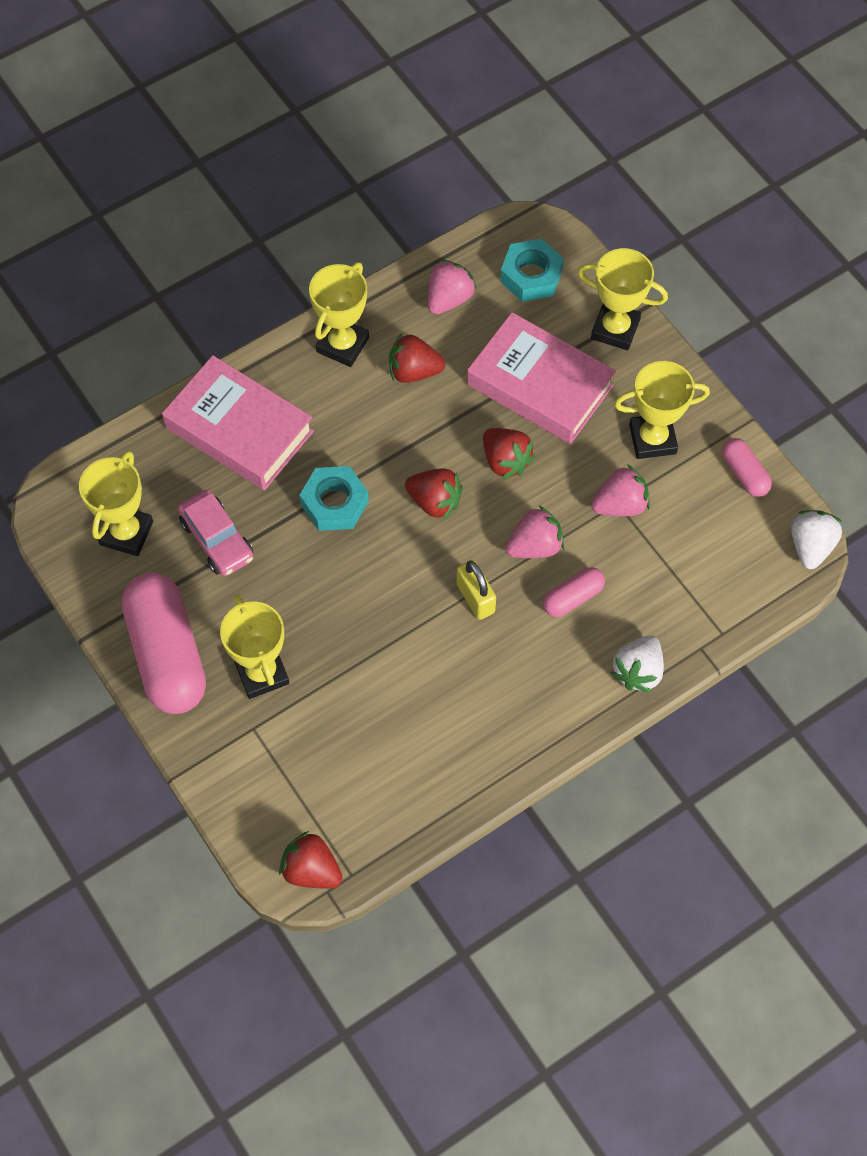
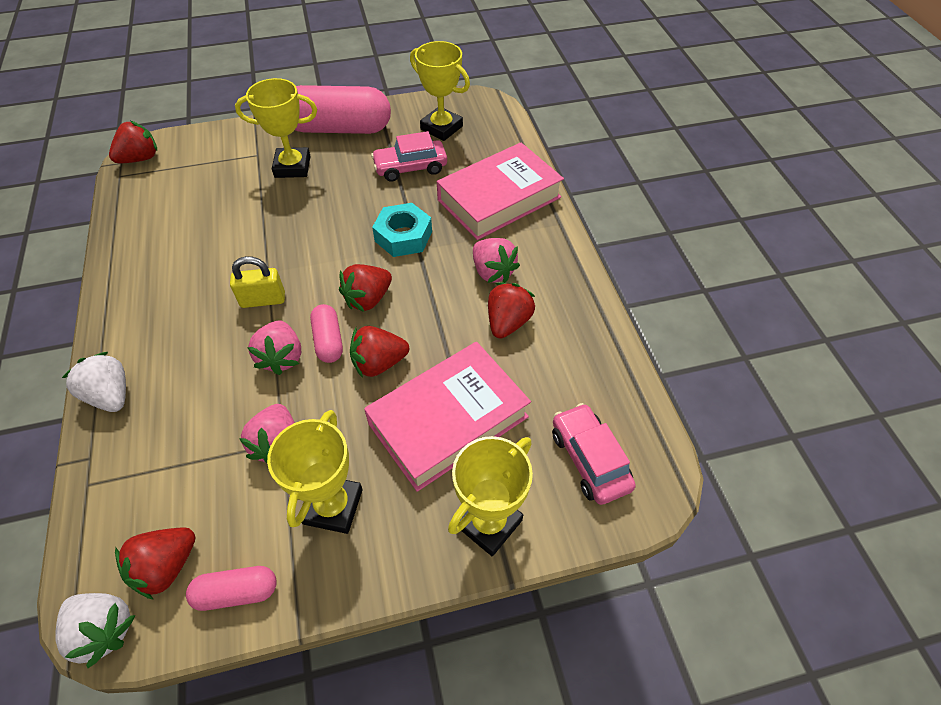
camera: 110 degrees right, 10 degrees down
yellow trophy [309,262,369,367] -> none
pink strawberry [428,259,477,315] -> pink strawberry moved to [473,238,520,283]
turquoise nut [500,239,564,302] -> pink car [552,403,636,505]
pink capsule [543,567,605,617] -> pink capsule moved to [310,304,343,363]
none -> red strawberry [115,527,195,600]

